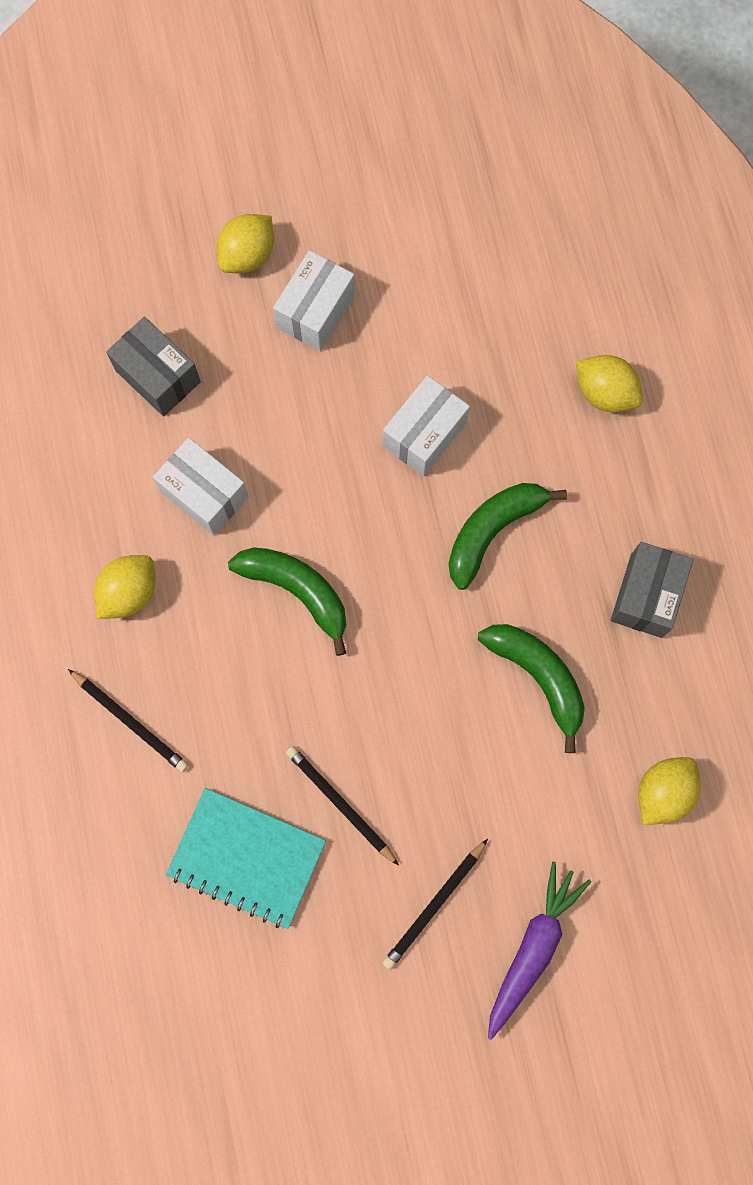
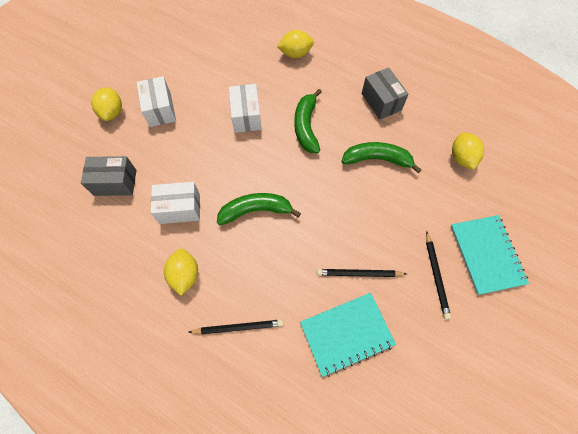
camera: 45 degrees left, 10 degrees down
purple carrot [488,862,591,1040] -> turquoise notebook [451,215,529,295]

